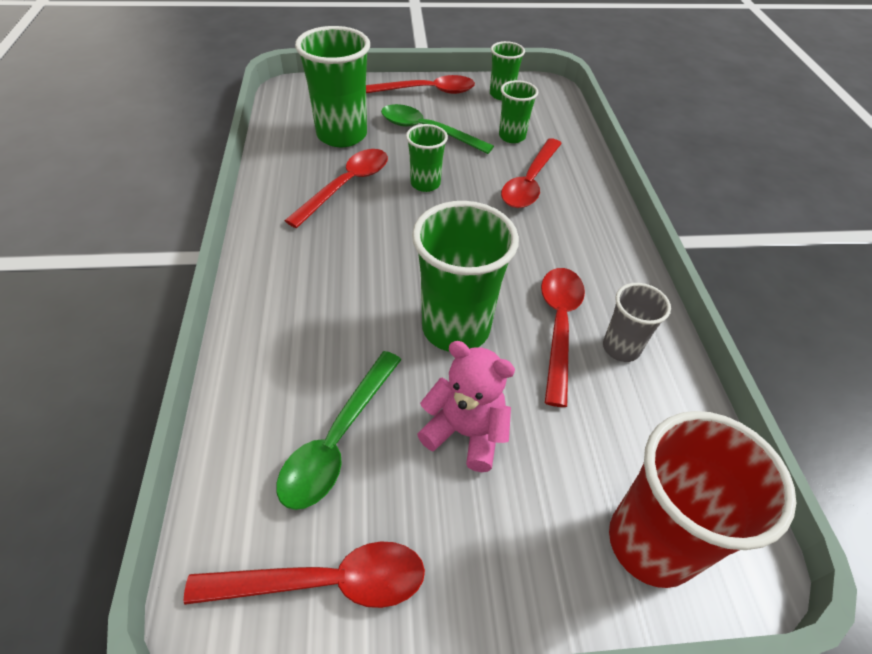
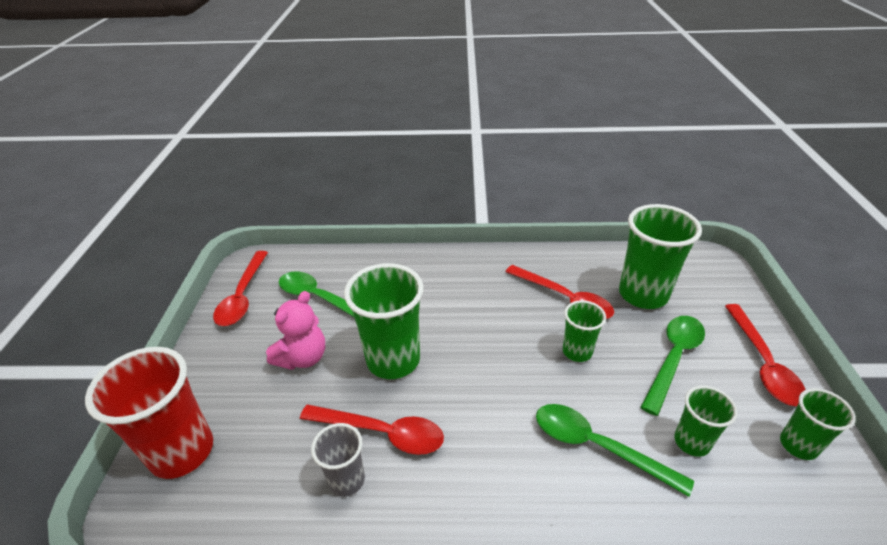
camera: 100 degrees right, 10 degrees down
red spoon [501,138,562,208] -> green spoon [536,404,694,497]

